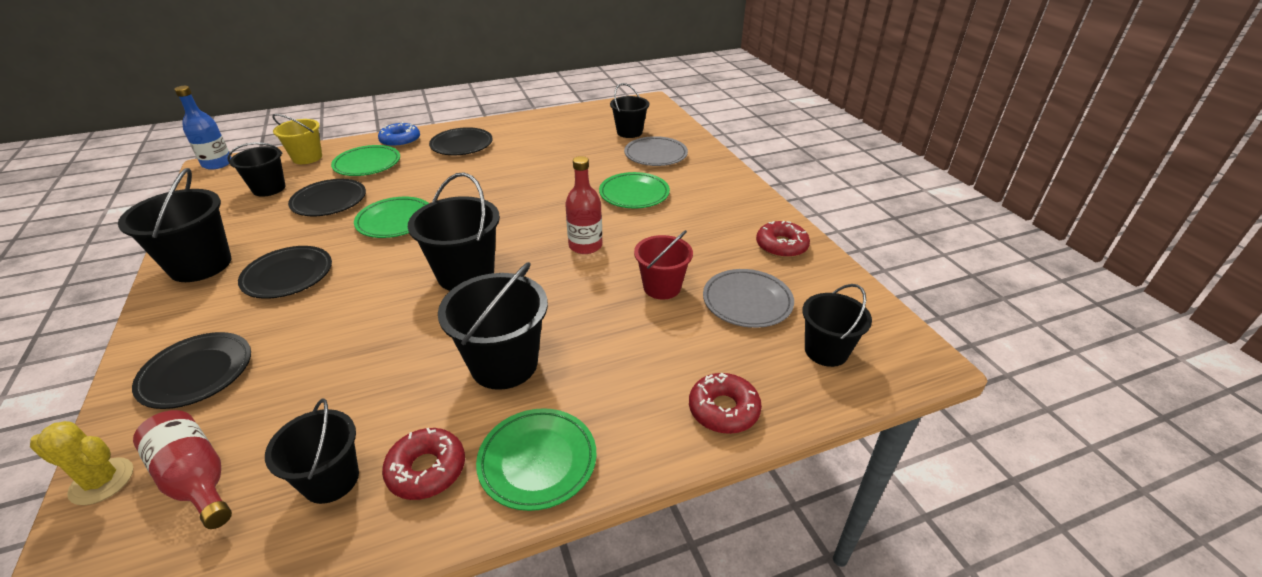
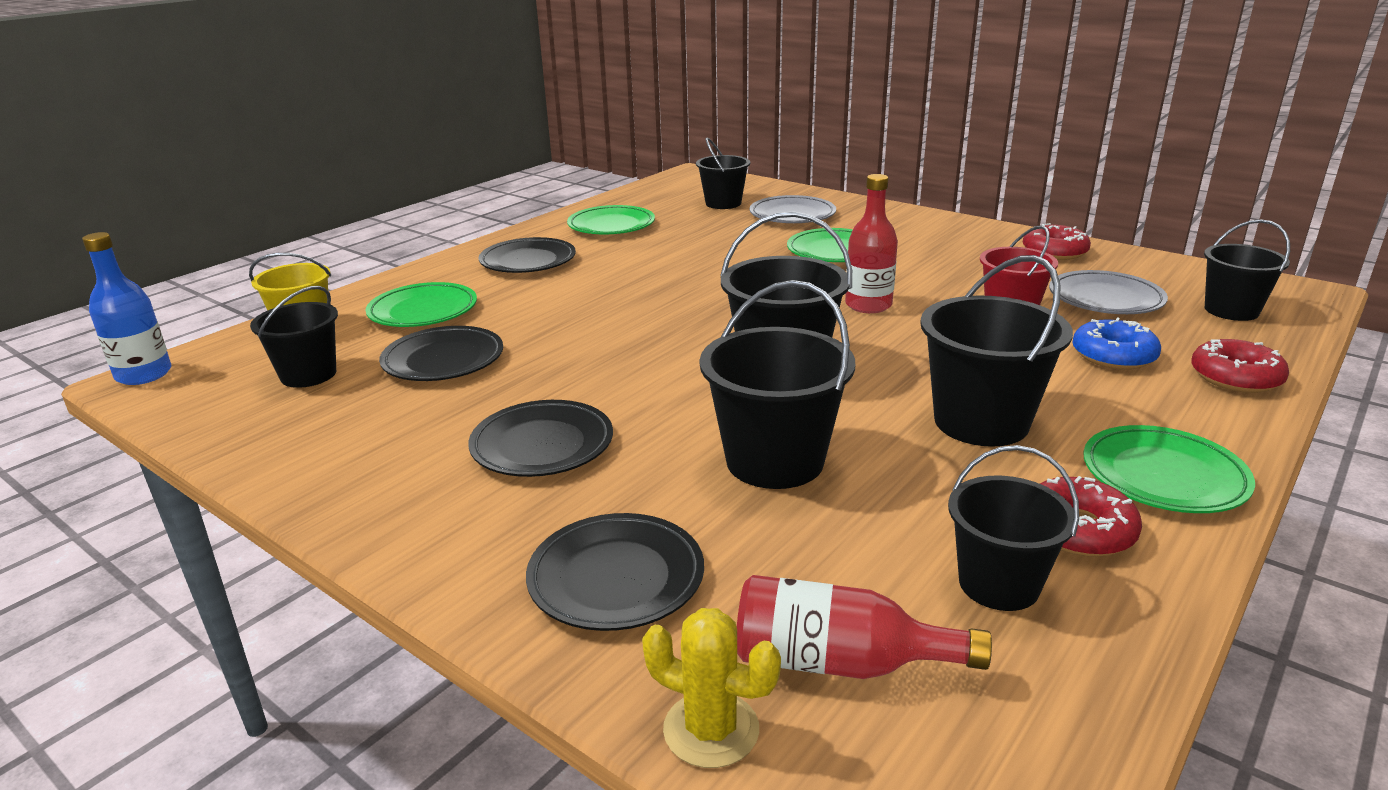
camera: 30 degrees left, 10 degrees down
yellow cactus [30,421,133,505] -> yellow cactus turned 45 degrees clockwise [642,608,781,768]
black bucket [118,168,231,282] -> black bucket moved to [700,280,855,489]
green plate [354,197,429,238] -> green plate moved to [567,205,655,234]
blue donut [378,122,420,148] -> blue donut moved to [1072,318,1161,370]

